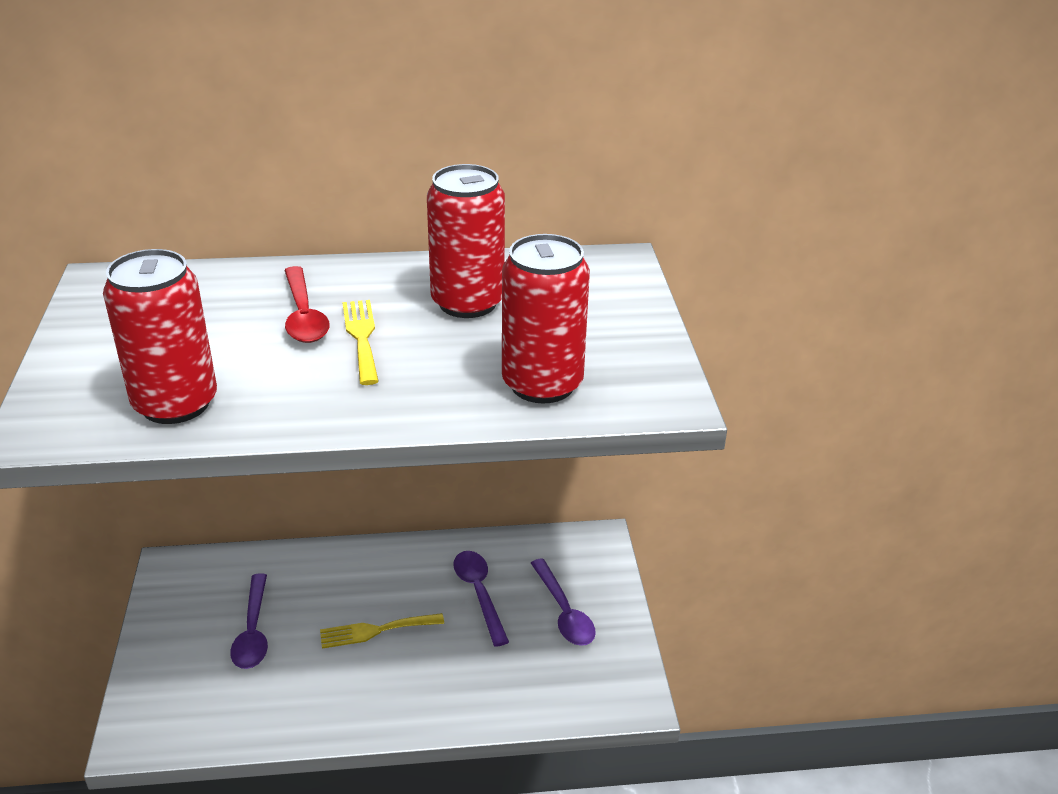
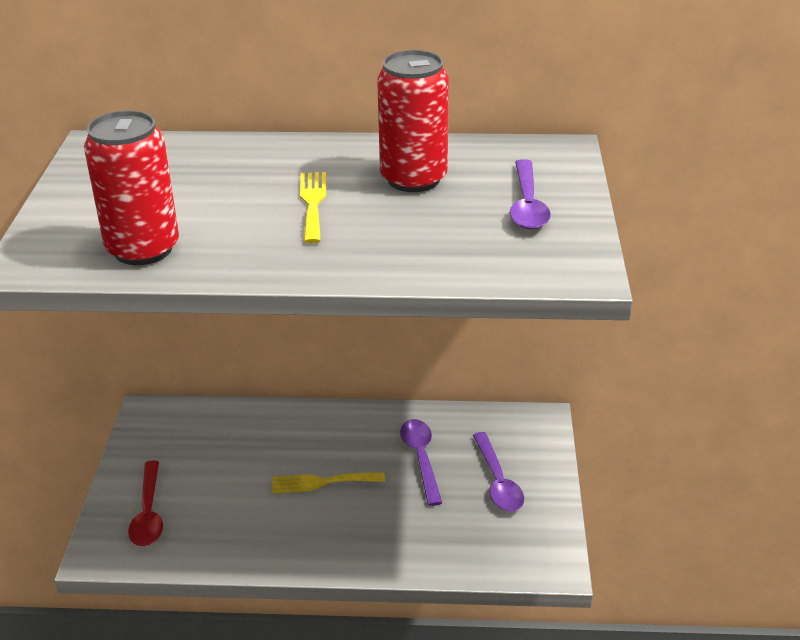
camera: 10 degrees right, 0 degrees up
purple spoon [230,573,268,669] -> purple spoon moved to [510,159,551,230]
red spoon [284,266,330,343] -> red spoon moved to [128,460,163,546]
red can [502,234,590,404] -> none

